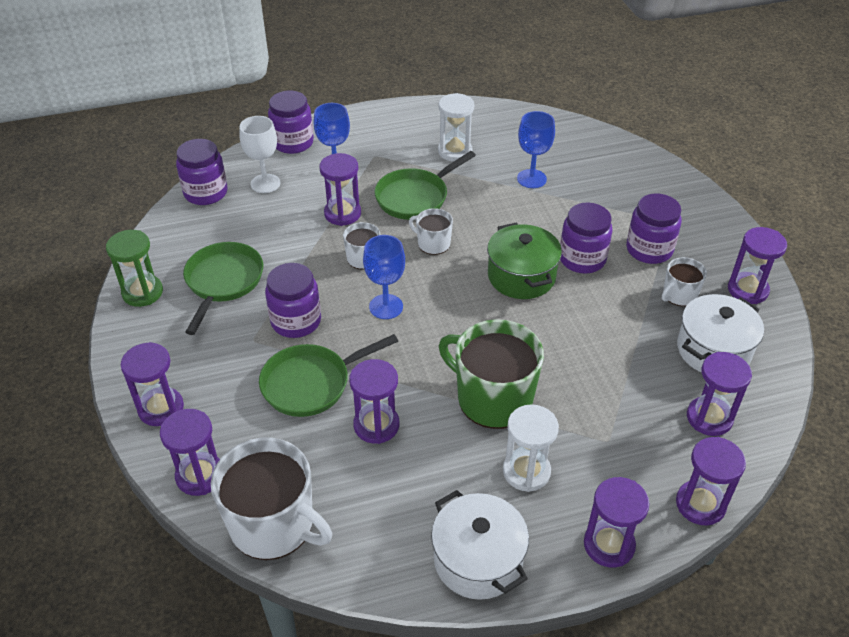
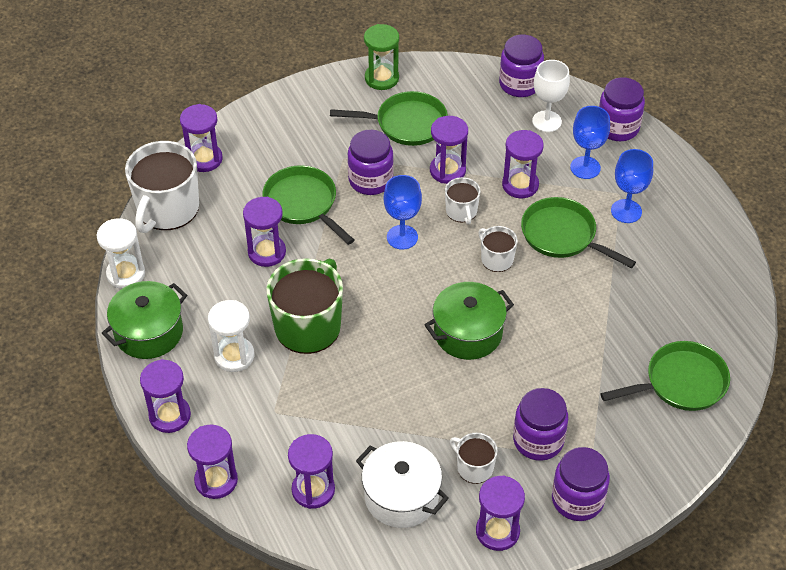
camera: 80 degrees right, 5 degrees up
purple hourglass [121,342,184,426] -> purple hourglass moved to [430,116,468,184]
white mug [409,208,453,255] -> white mug turned 60 degrees counterclockwise [478,226,518,272]
white pot [431,490,529,600] -> green pot [102,281,187,359]
white hourglass [438,93,474,162] -> white hourglass moved to [97,218,145,289]
blue goblet [517,111,555,188] -> blue goblet moved to [611,149,653,223]
purple jar [560,203,613,274] -> purple jar moved to [552,447,610,521]
none -> green pan [600,341,730,411]

